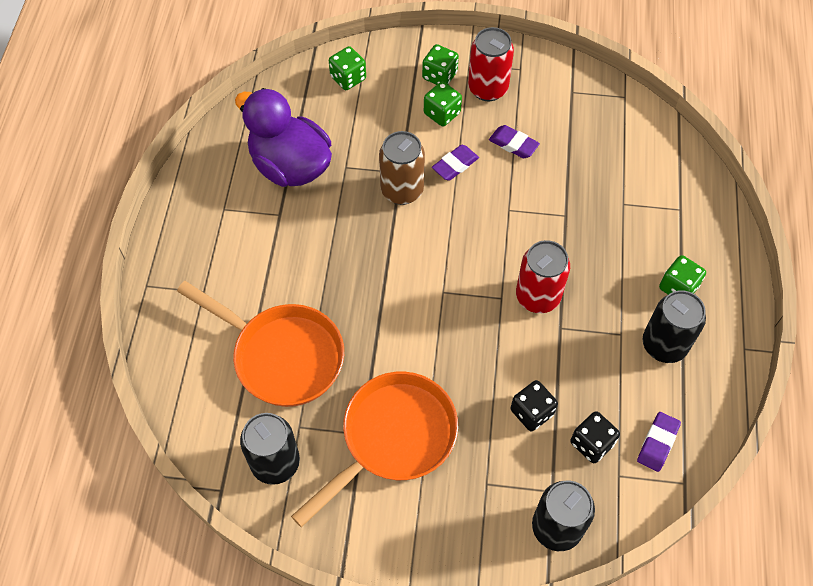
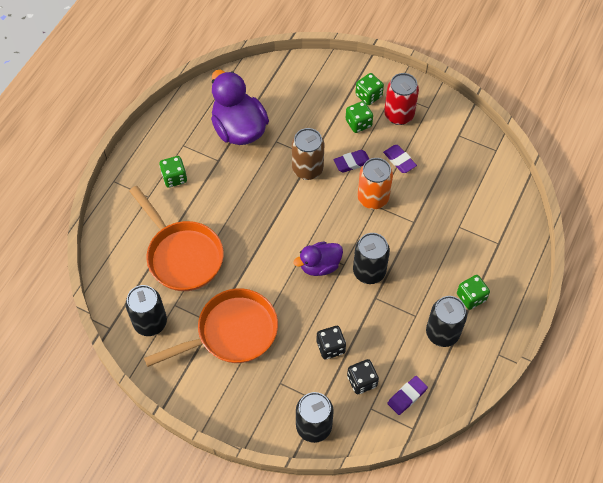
camera: 20 degrees right, 0 degrees up
green dice [329,46,366,90] -> green dice moved to [159,156,187,188]
red can [516,240,570,313] -> black can [353,233,390,284]
none -> purple duck [293,241,343,276]
none -> orange can [357,158,393,209]

